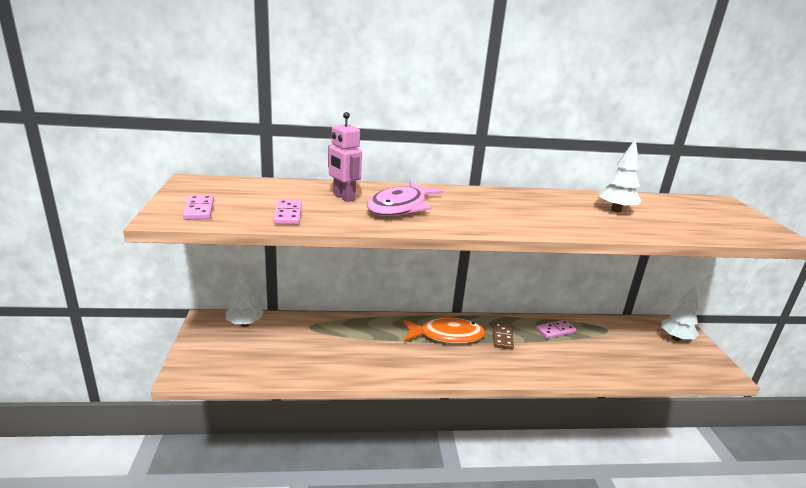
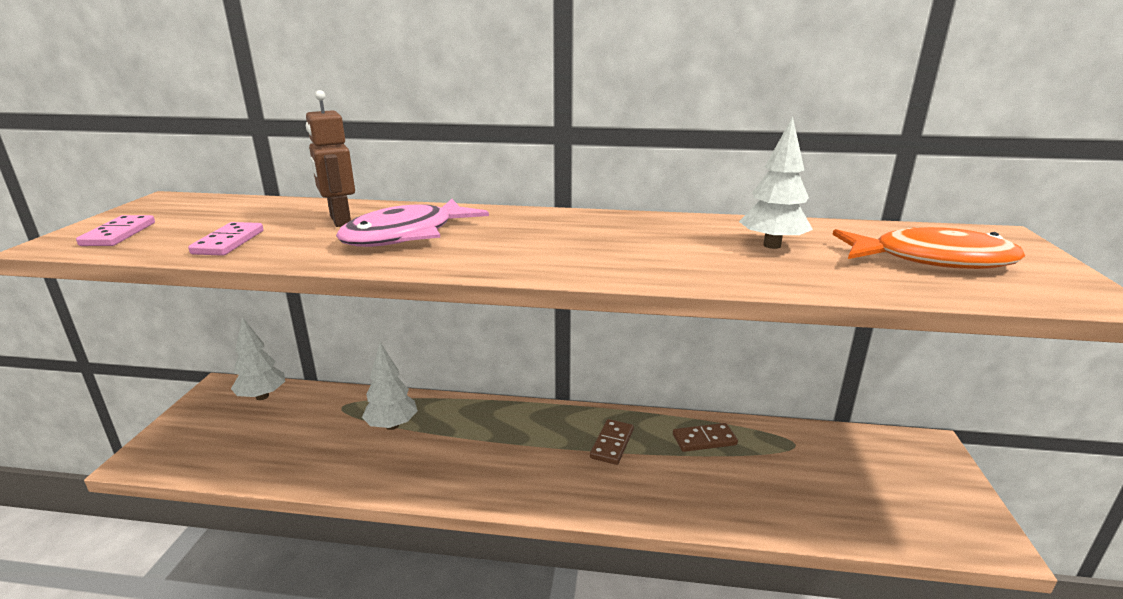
camera: 15 degrees right, 0 degrees up
pink robot [328,112,362,202] -> brown robot [306,90,355,227]
orange fish [402,315,485,344] -> orange fish moved to [832,227,1025,269]
pink domino [536,320,576,339] -> brown domino [673,423,738,452]
white tree [661,285,699,341] -> white tree moved to [362,343,418,430]

